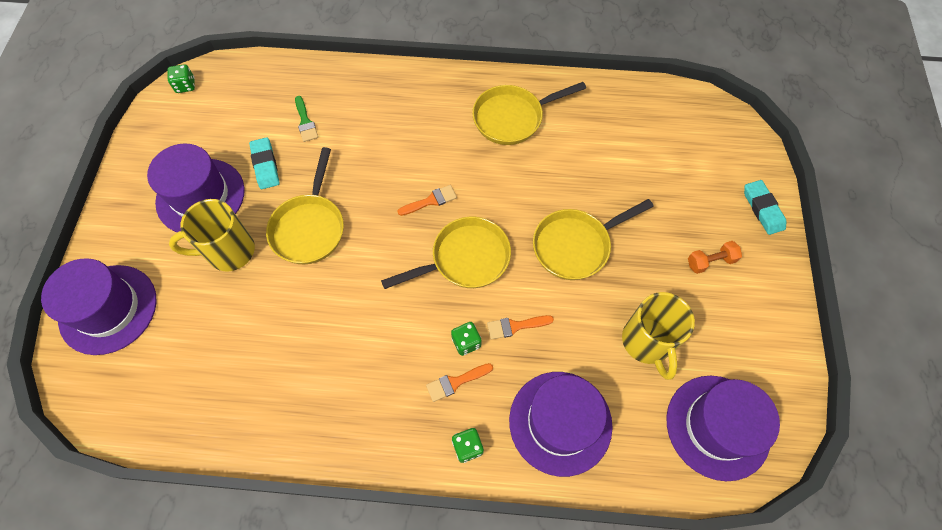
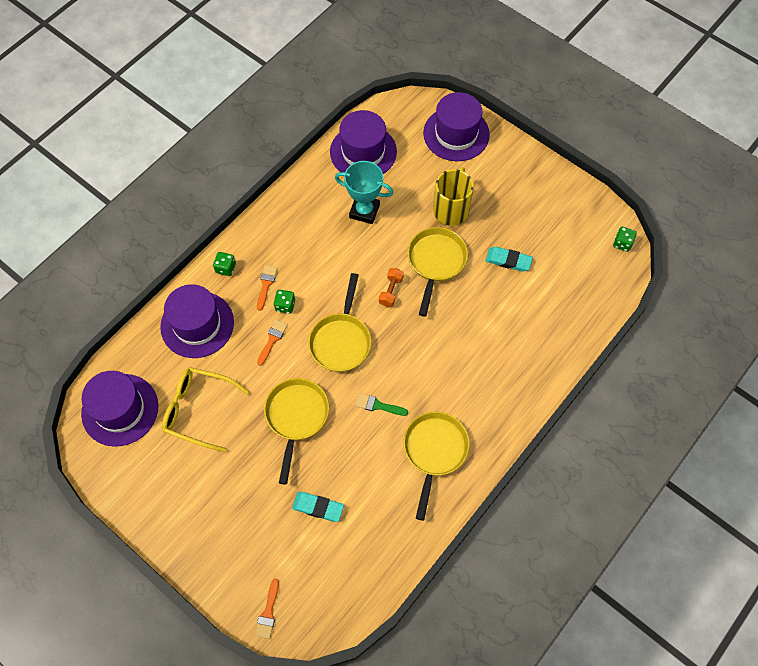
camera: 125 degrees right, 0 degrees up
purple hat [147,143,245,232] -> purple hat moved to [330,110,397,174]
yellow pan [266,147,344,265] -> yellow pan turned 60 degrees clockwise [408,227,468,317]
green brush [295,96,318,142] -> green brush moved to [355,393,408,416]
orange brush [397,185,457,216] -> orange brush moved to [255,579,279,639]
yellow mug [622,292,695,380] -> yellow glasses [162,367,249,452]
orange dumbbell [688,241,742,274] -> orange dumbbell moved to [379,268,404,307]
turquoise eraser [744,180,786,235] -> turquoise eraser moved to [292,492,344,522]
none -> turquoise trophy [335,161,393,224]

